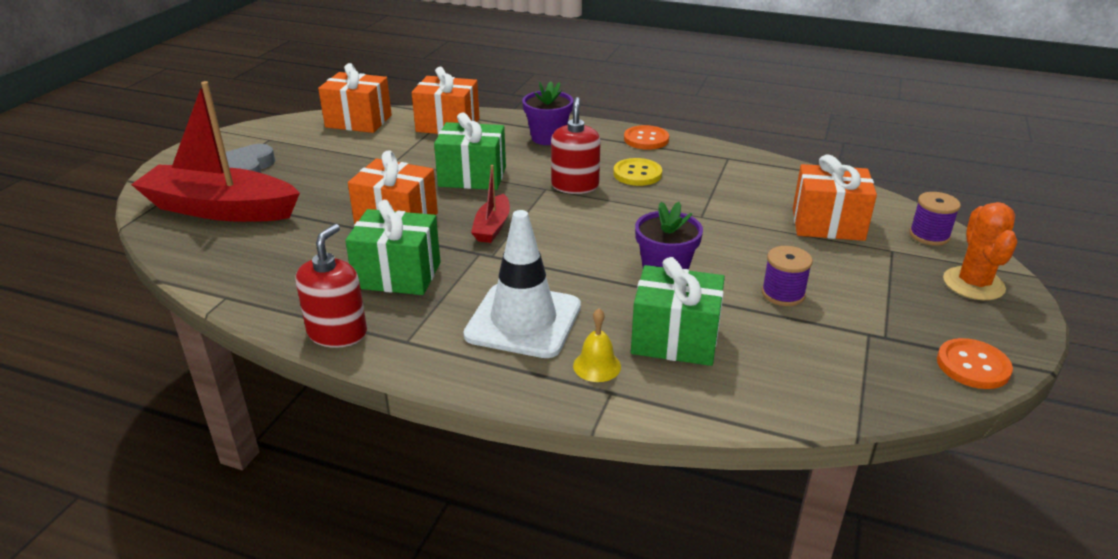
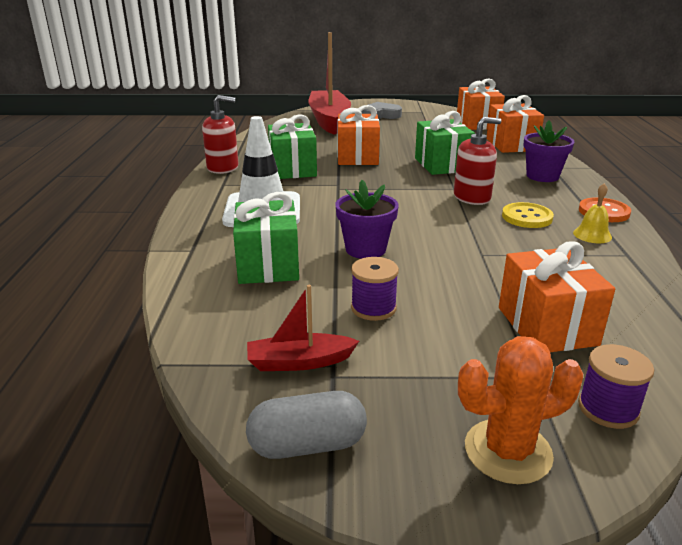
camera: 70 degrees right, 5 degrees down
red boat [471,165,510,243] -> red boat moved to [247,285,359,371]
yellow bell [573,308,621,382] -> yellow bell moved to [573,183,612,243]
orange button [937,338,1013,389] -> grey capsule [246,391,367,459]

